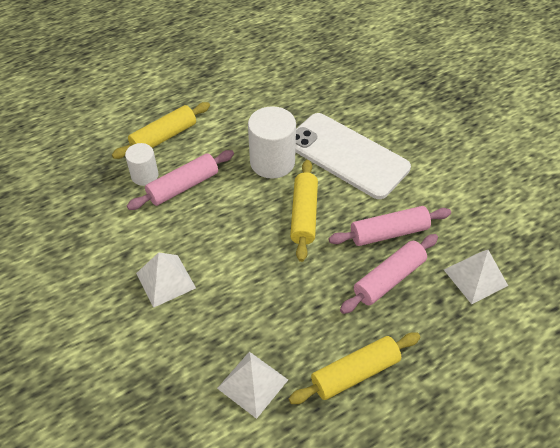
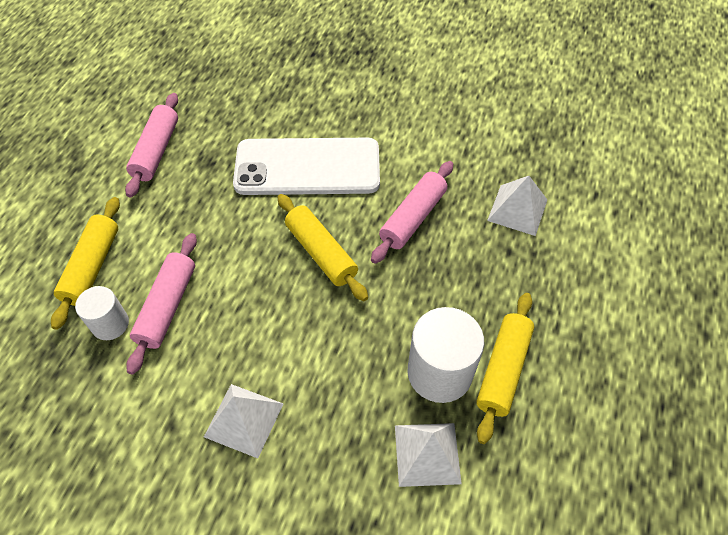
camera: 40 degrees left, 5 degrees up
white cylinder [248,106,296,179] -> white cylinder moved to [407,307,484,403]
pink rolling pin [340,234,438,314] -> pink rolling pin moved to [125,93,178,198]

